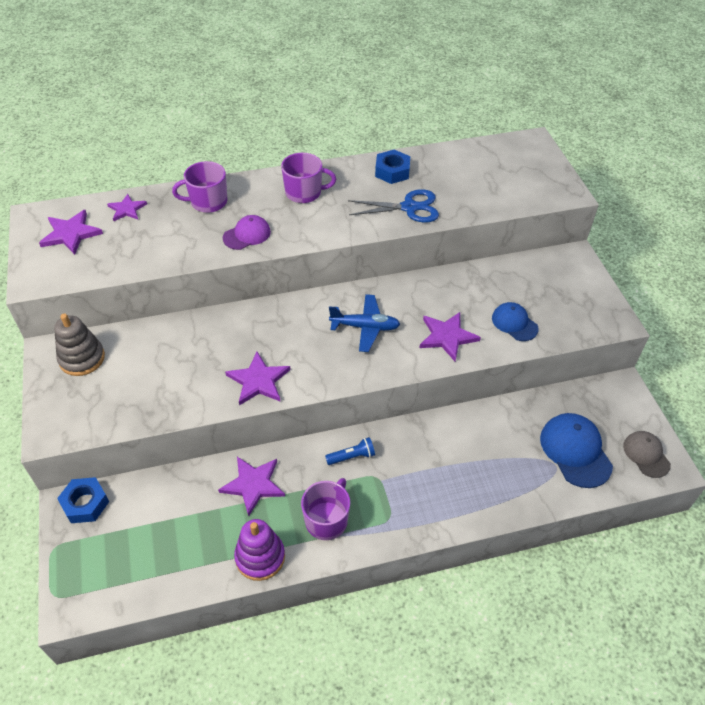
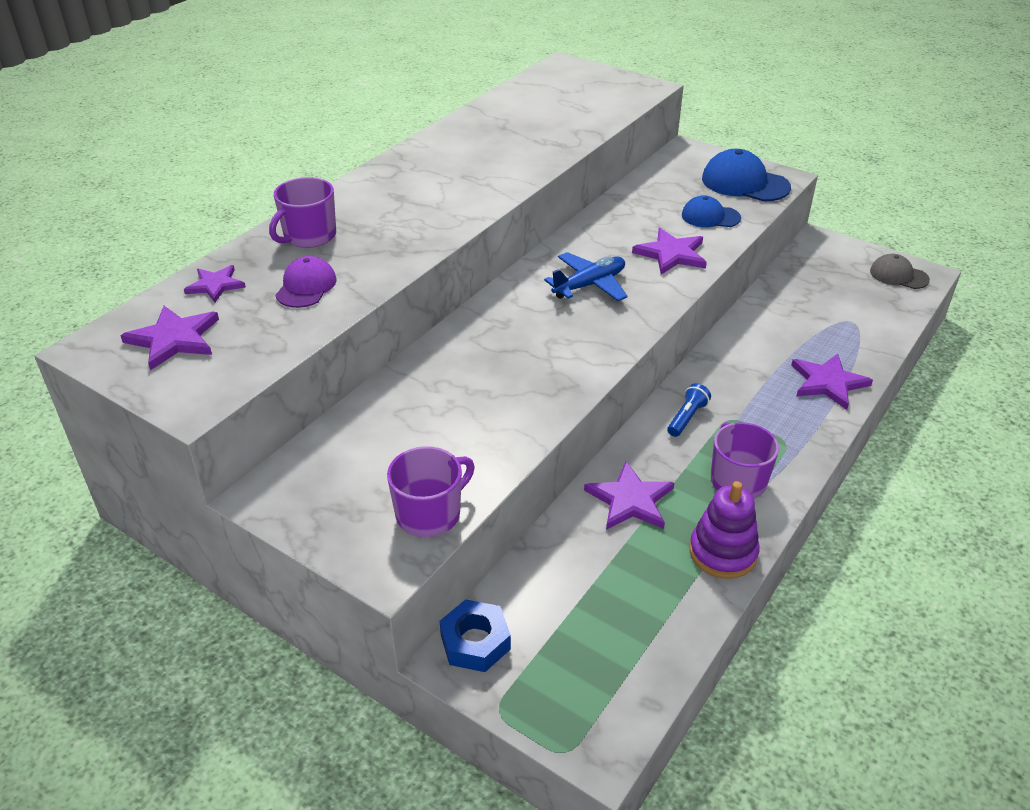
camera: 40 degrees left, 10 degrees down
grey stacking toy [54,313,105,376] -> none
purple cap [223,215,271,250] -> purple cap moved to [275,256,337,308]
purple star [225,352,291,405] -> purple star moved to [791,353,873,410]
purple mug [281,153,336,203] -> purple mug moved to [387,446,475,537]
blue scissors [348,189,439,223] -> none
blue nut [375,149,410,184] -> none
blue cap [540,413,613,488] -> blue cap moved to [702,149,791,202]

